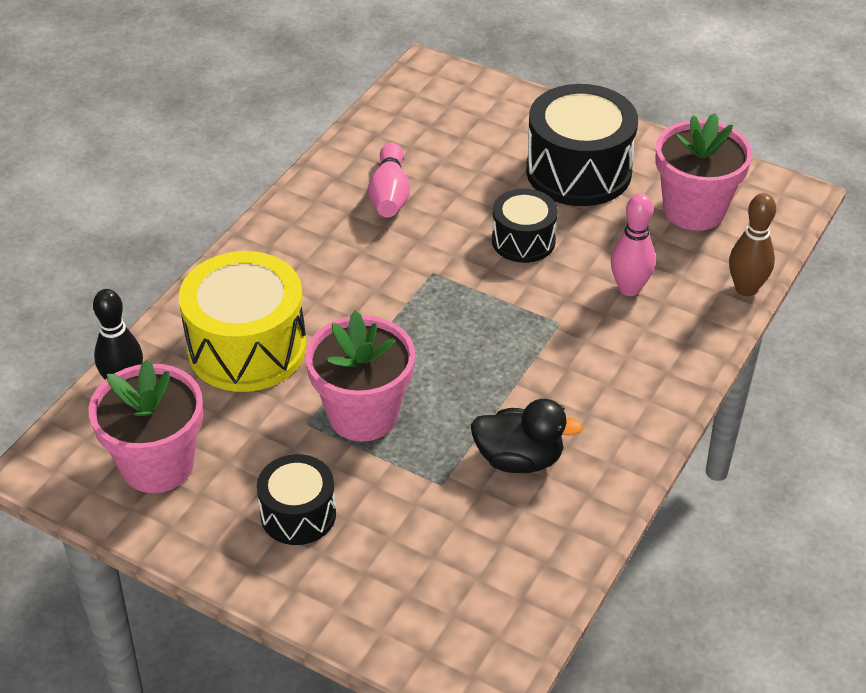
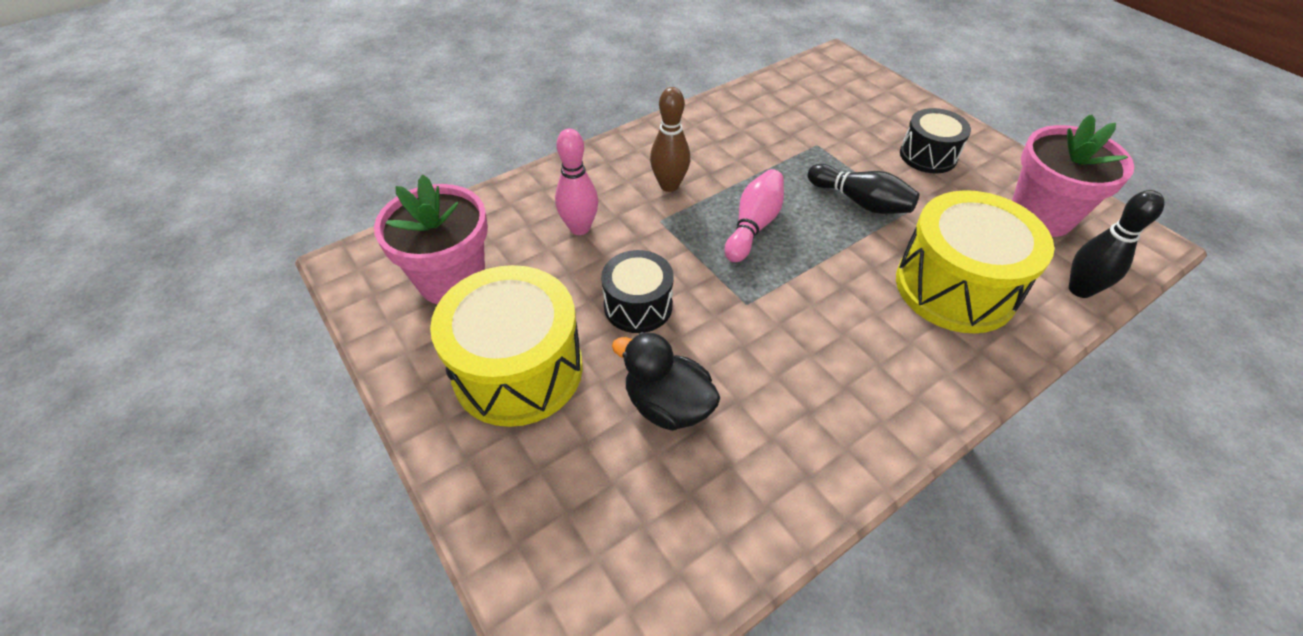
camera: 155 degrees left, 5 degrees up
pink flower pot [305,311,415,441] -> black bowling pin [807,164,919,214]
pink bowling pin [368,143,410,217] -> pink bowling pin moved to [725,169,784,262]
black duck [471,399,583,473] -> black duck moved to [612,332,720,431]
black drum [526,84,638,206] -> yellow drum [430,265,583,427]
brown bowling pin [729,193,776,296] -> brown bowling pin moved to [650,87,690,192]

